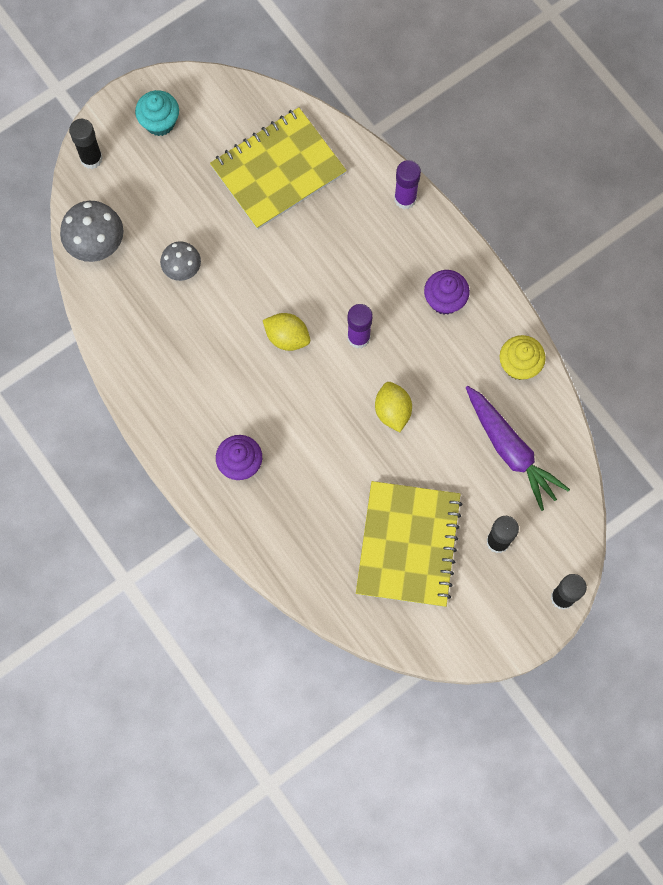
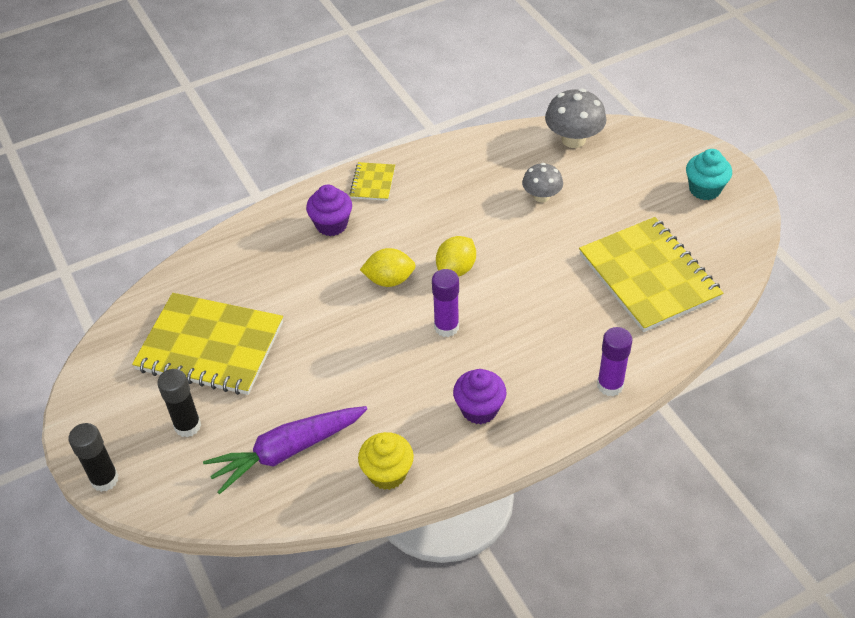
camera: 100 degrees right, 25 degrees down
black glue stick [69,119,103,169] -> none
yellow lemon [375,382,412,432] -> yellow lemon moved to [360,248,416,287]
none -> yellow notebook [349,162,395,201]

